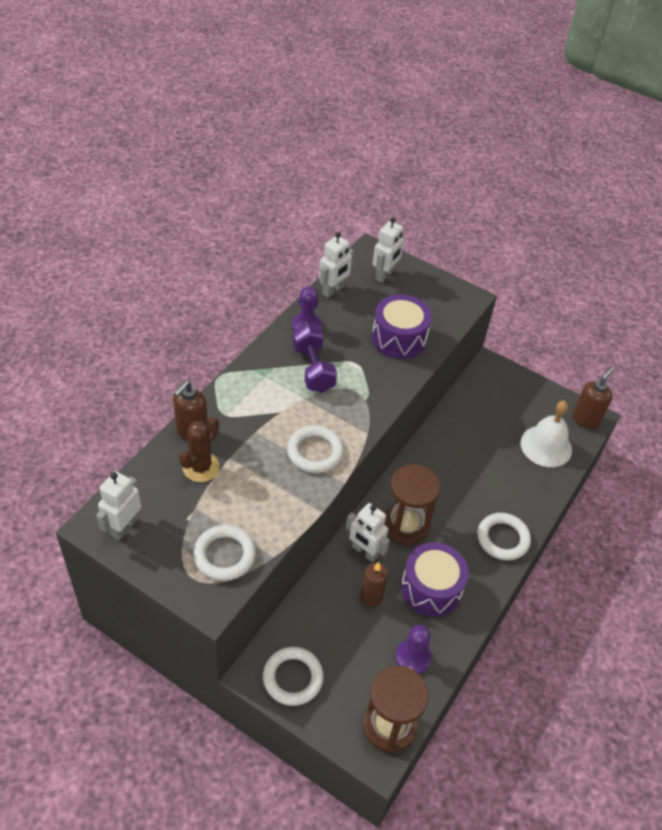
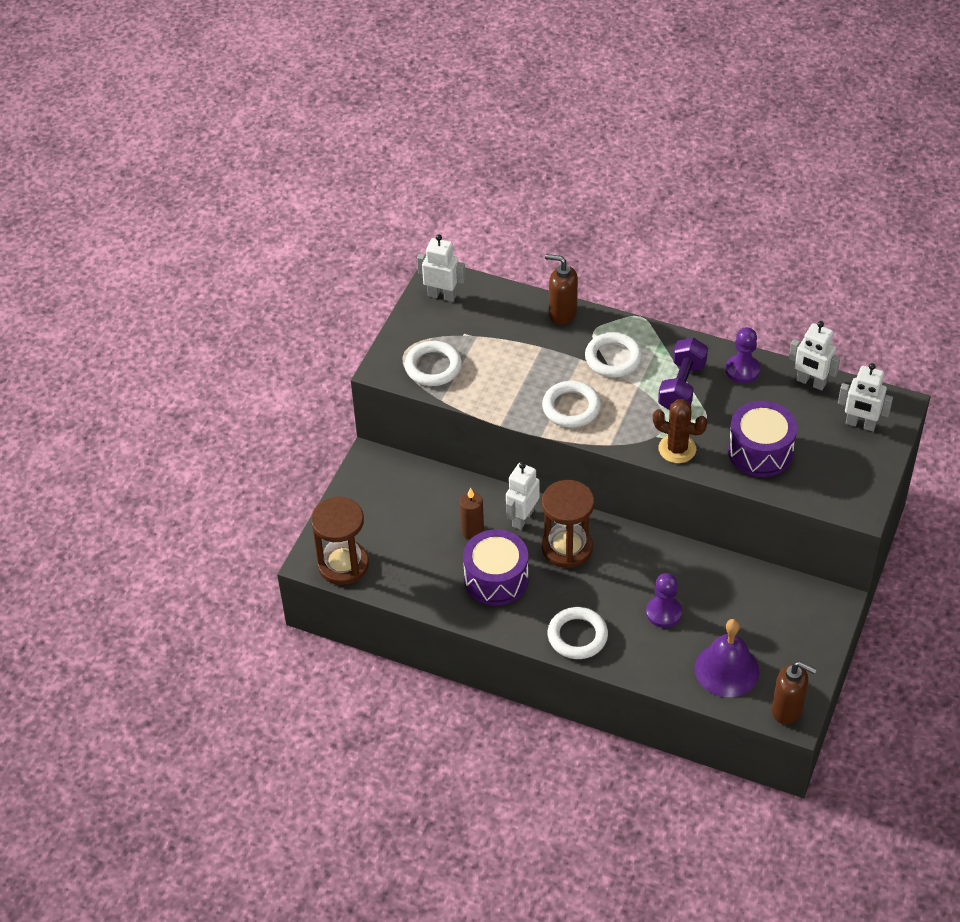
camera: 85 degrees right, 0 degrees up
brown cactus [179,417,220,482] -> brown cactus moved to [653,399,708,463]
white ring [263,647,324,706] -> white ring moved to [585,332,642,378]
purple dumbbell [292,323,337,393] -> purple dumbbell turned 45 degrees counterclockwise [658,338,708,410]
purple pawn [395,625,431,674] -> purple pawn moved to [646,573,682,628]
white bell [520,401,572,467] -> purple bell [695,619,759,697]

